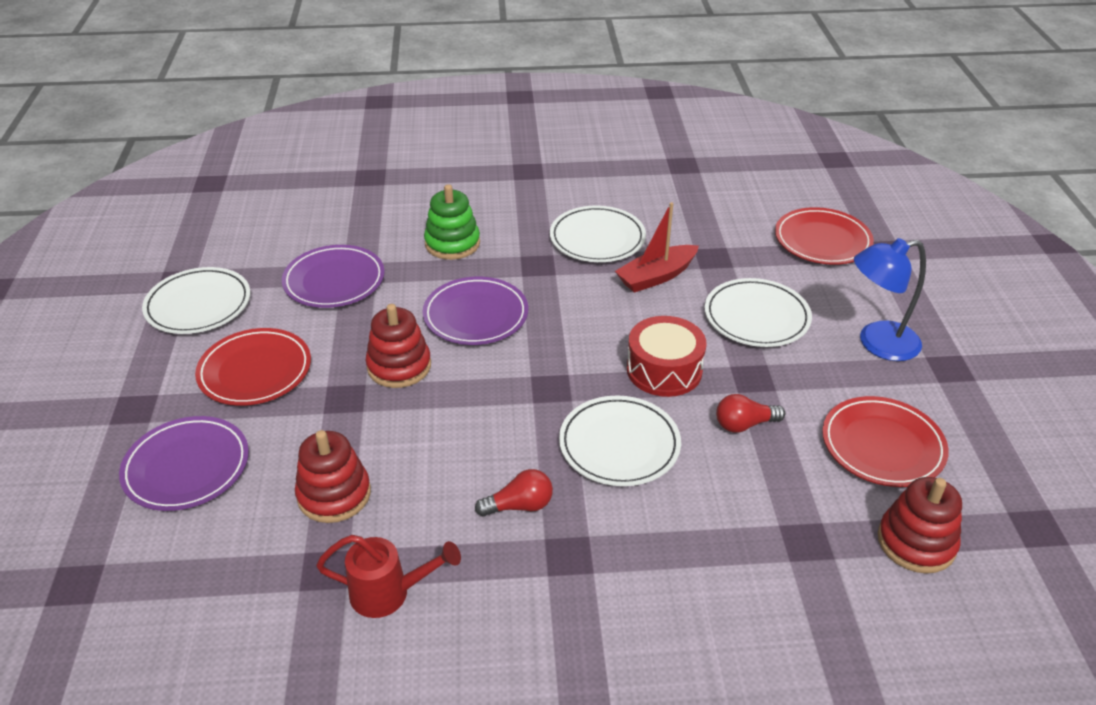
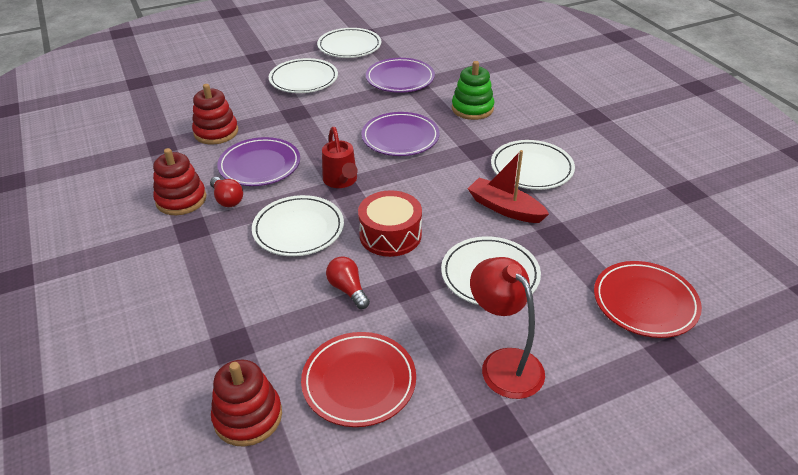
camera: 70 degrees right, 0 degrees up
purple plate [119,416,249,511] -> purple plate moved to [217,137,300,186]
red plate [195,328,311,406] -> white plate [269,58,338,93]
red watering can [316,535,461,618] -> red watering can moved to [322,127,358,188]
red stacking toy [366,304,431,388] -> red stacking toy moved to [153,148,206,215]
blue lamp [854,238,926,361] -> red lamp [470,257,545,399]

